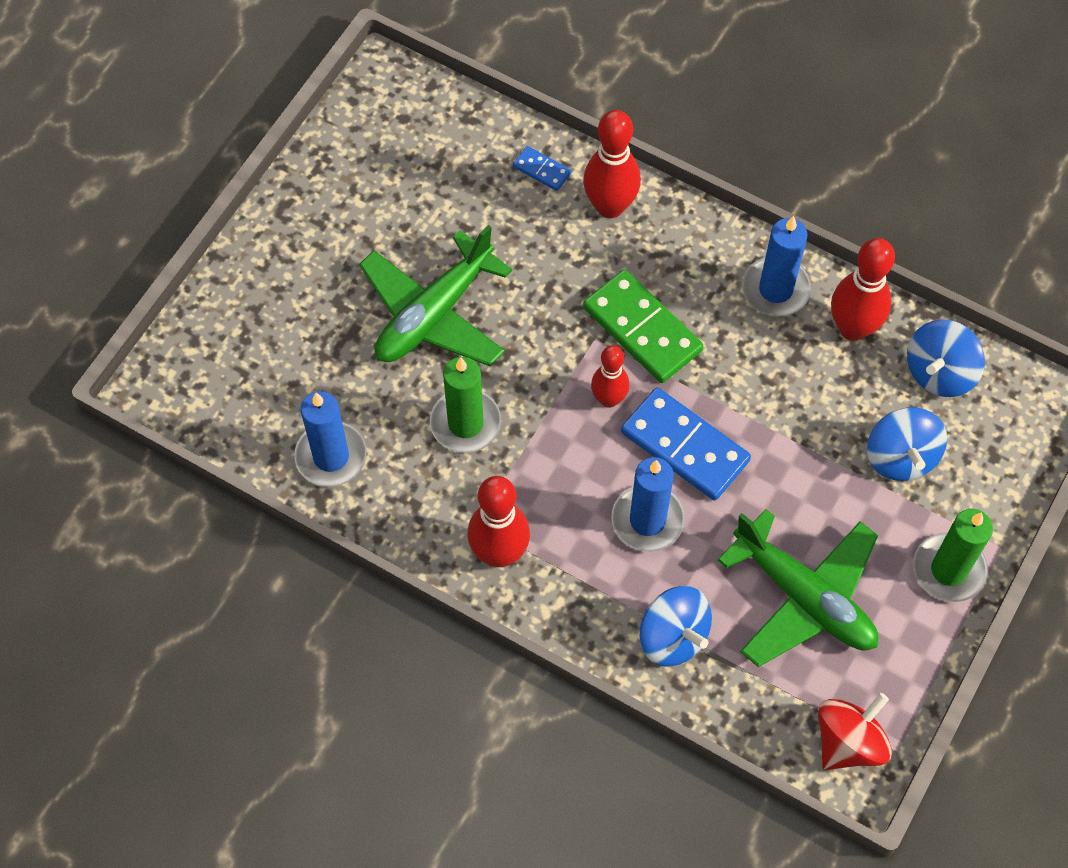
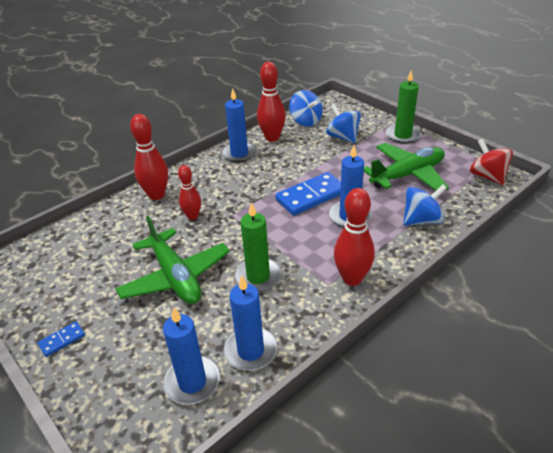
camera: 70 degrees left, 25 degrees down
blue domino [513,146,571,191] -> blue domino moved to [38,322,85,357]
green domino [583,270,703,383] -> none
red bowling pin [591,345,629,408] -> red bowling pin moved to [178,165,201,220]
blue spinning top [867,407,947,481] -> blue spinning top turned 135 degrees counterclockwise [326,104,361,143]
none -> blue candle [163,307,220,405]

